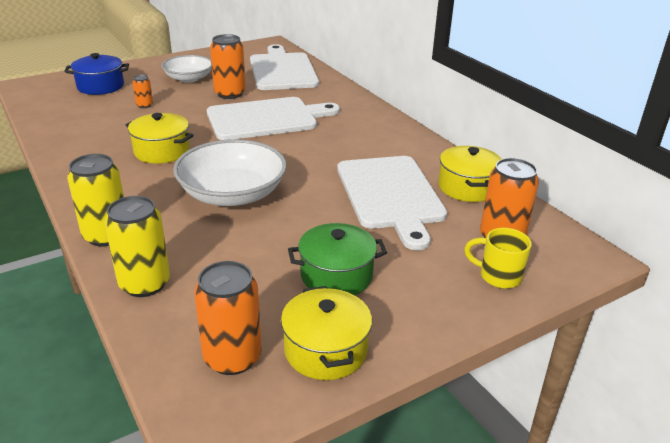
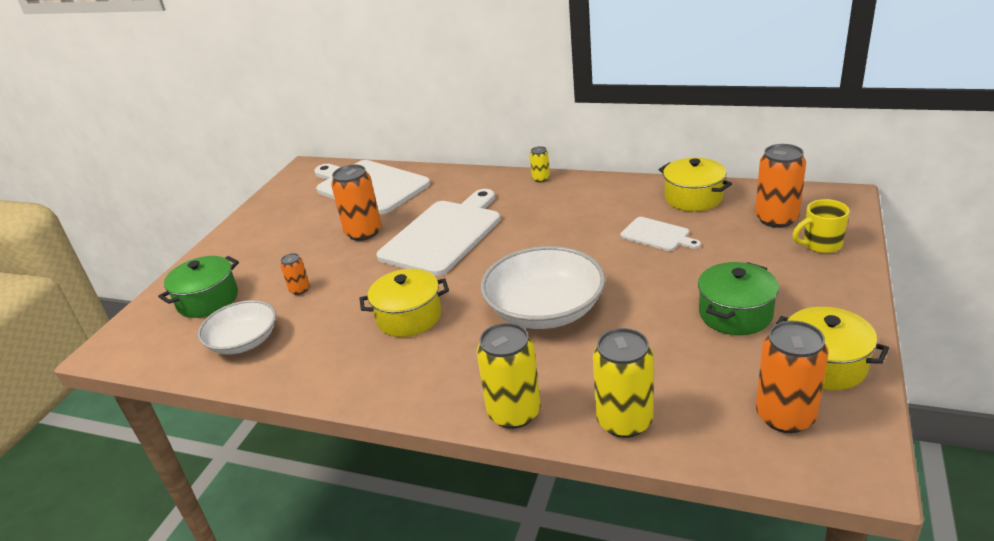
camera: 35 degrees left, 0 degrees up
blue pot [64,53,129,95] -> green pot [158,256,239,318]
white bowl [161,55,212,83] -> white bowl moved to [198,300,276,355]
white cutting board [337,156,447,250] -> white cutting board [620,217,701,251], size x0.48
none -> yellow can [530,146,550,183]

